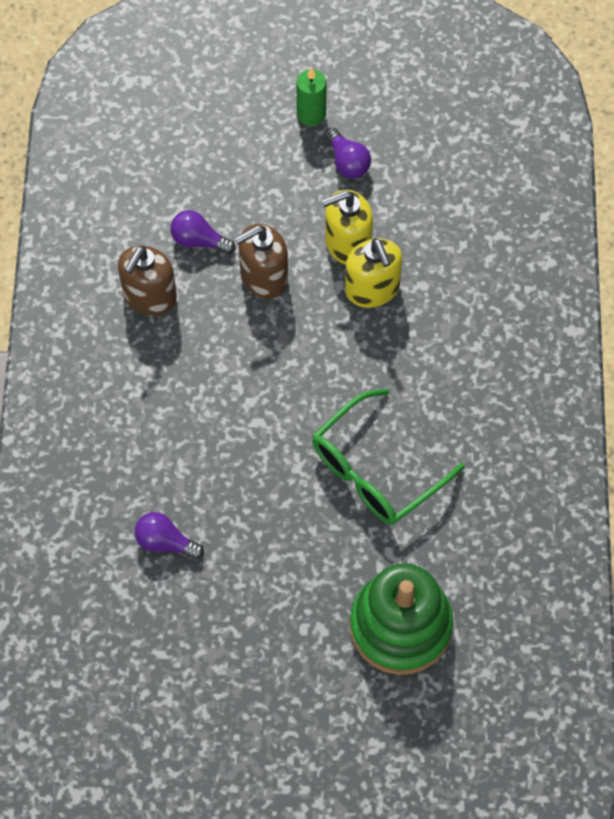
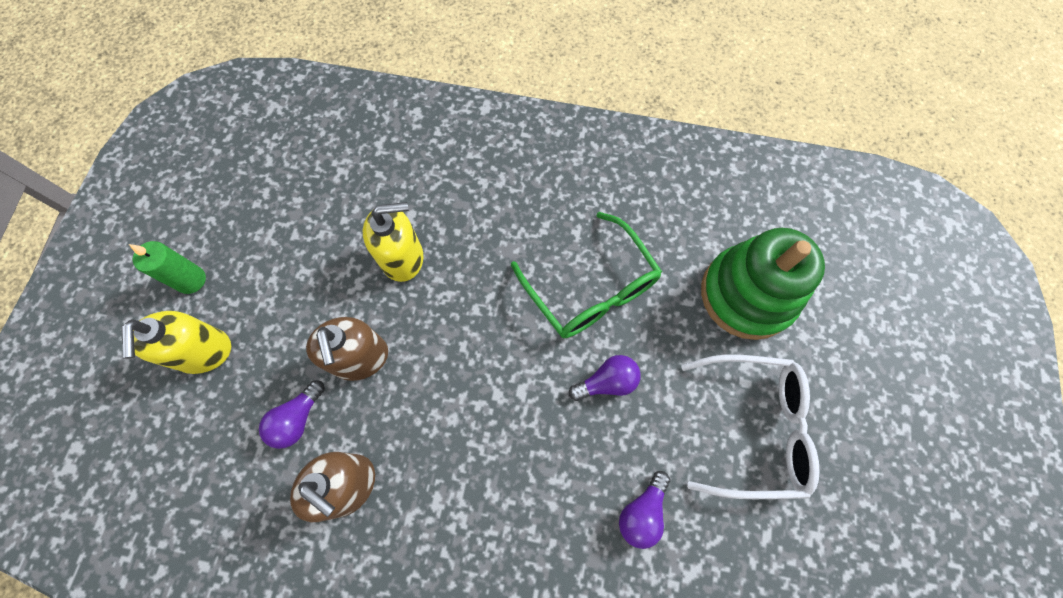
camera: 80 degrees left, 5 degrees up
yellow soap dispenser [322,190,373,265] -> yellow soap dispenser moved to [121,311,231,374]
purple light bulb [325,128,371,178] -> purple light bulb moved to [569,355,641,401]
none -> white glasses [681,354,820,499]

